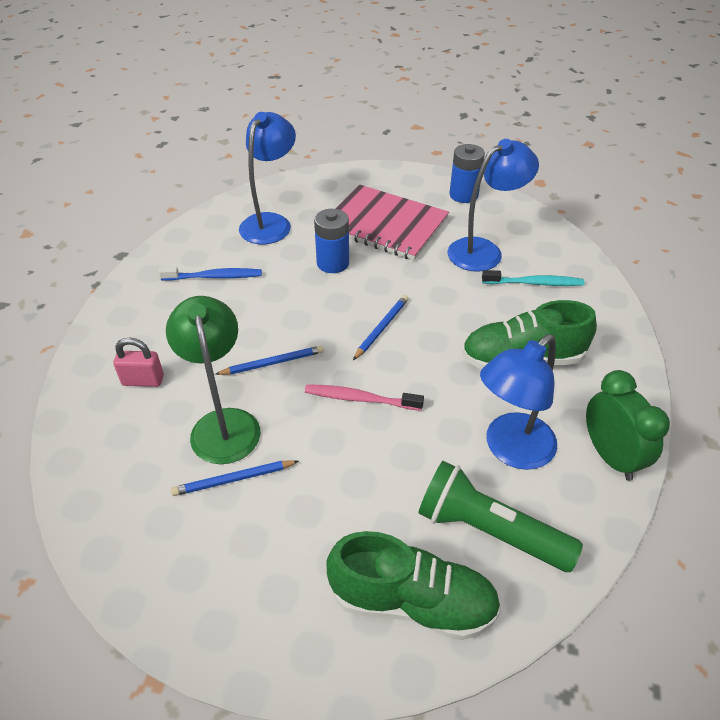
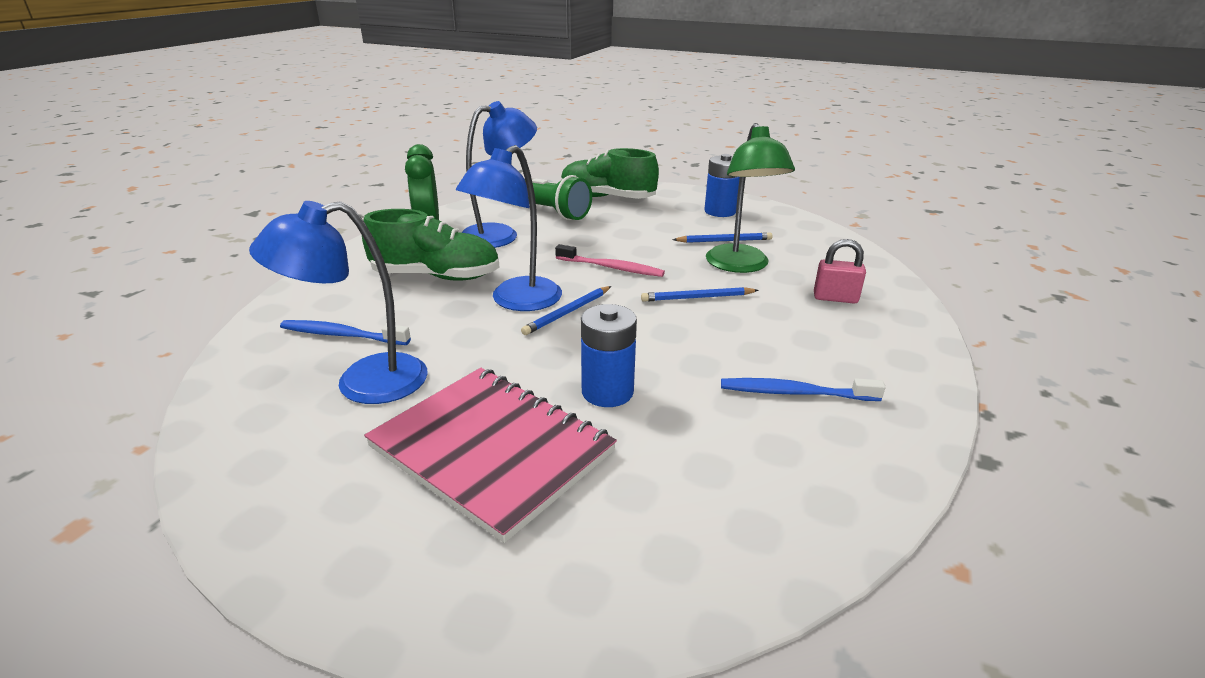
camera: 170 degrees left, 15 degrees down
blue lamp [239,112,296,244] -> blue lamp moved to [456,145,562,311]
blue battery [449,144,485,203] -> blue battery moved to [705,154,740,217]
turquoise toothbrush [482,270,584,286] -> blue toothbrush [280,320,411,345]

